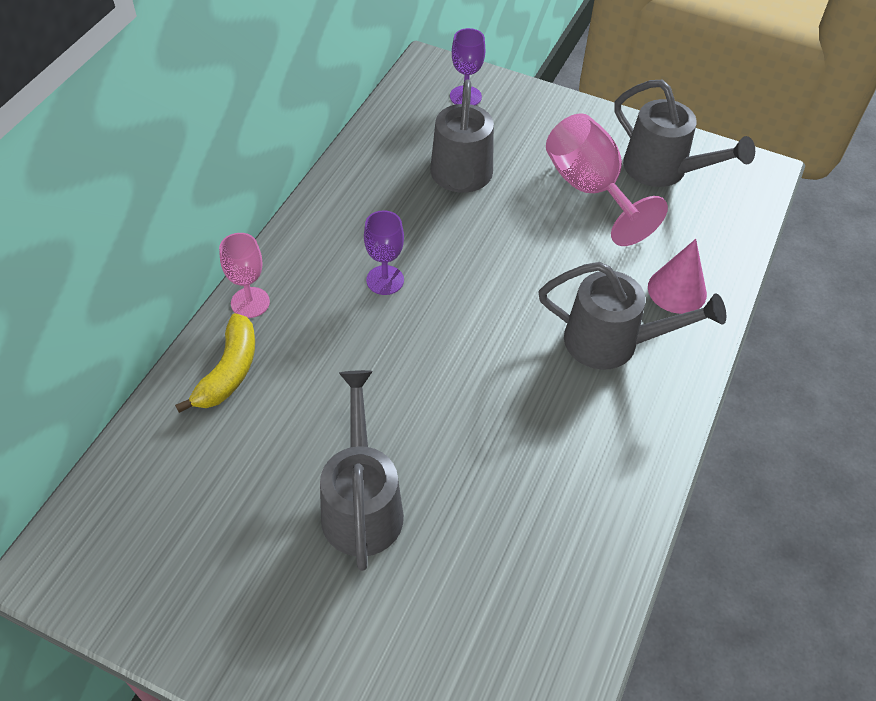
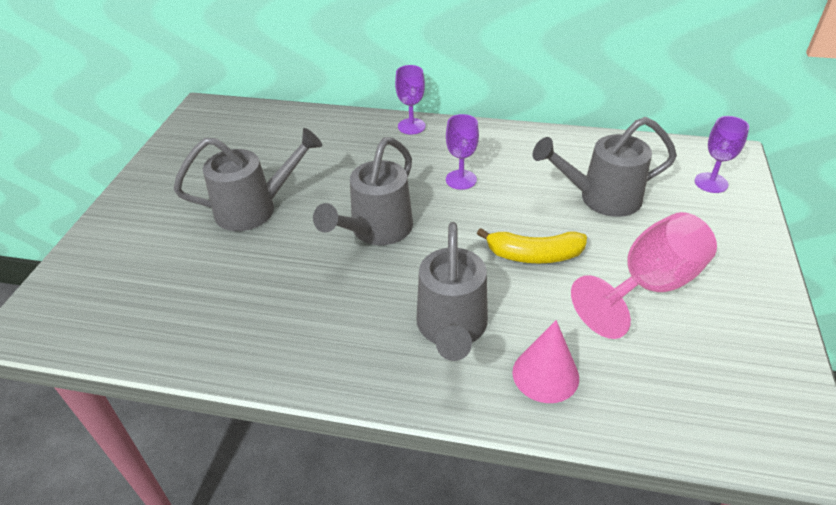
camera: 80 degrees right, 10 degrees down
yellow banana [175,313,255,413] -> yellow banana moved to [477,228,587,263]
pink goblet [219,233,270,318] -> purple goblet [395,65,426,135]
grey watering can [614,80,755,187] -> grey watering can moved to [313,137,413,245]

